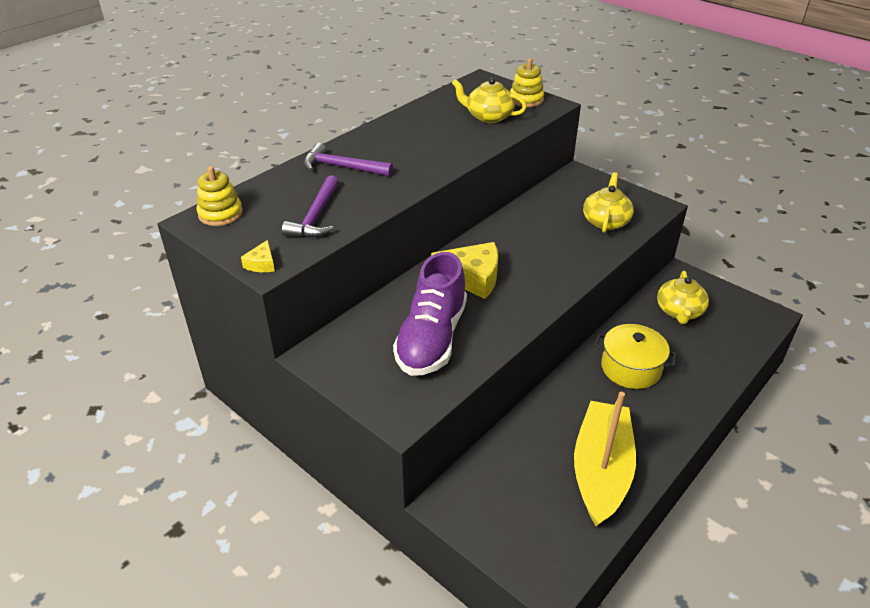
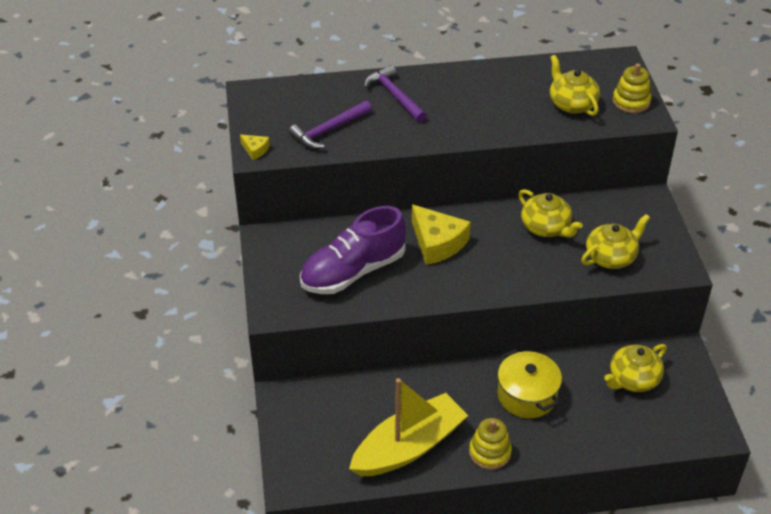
camera: 40 degrees right, 5 degrees up
yellow stacking toy [196,166,243,226] -> yellow stacking toy moved to [469,418,512,470]
yellow cheese [241,240,275,272] -> yellow cheese turned 105 degrees counterclockwise [240,135,270,160]
none -> yellow teapot [518,189,583,238]

